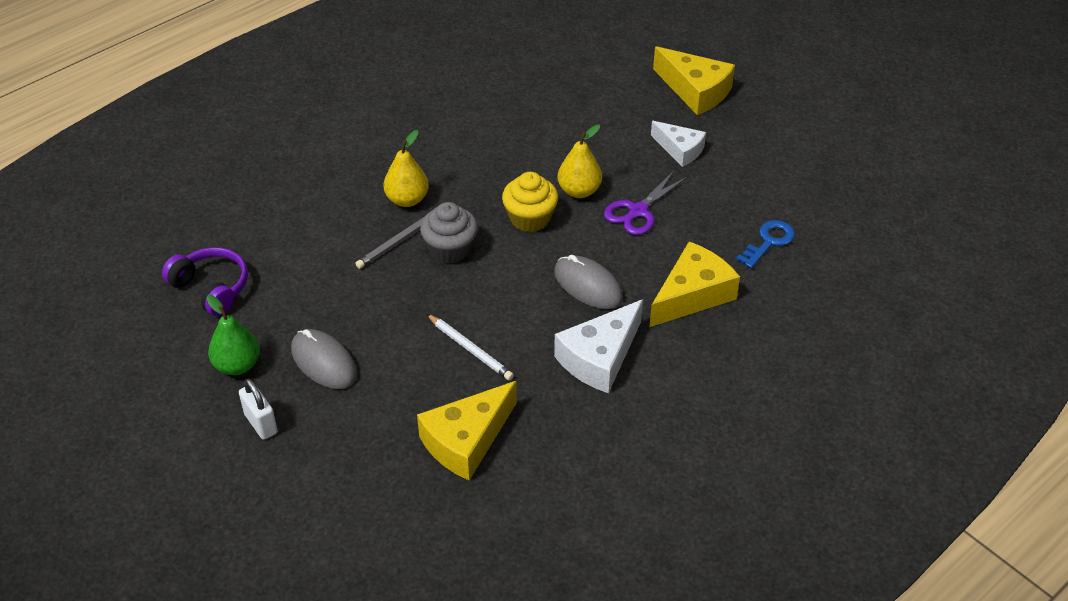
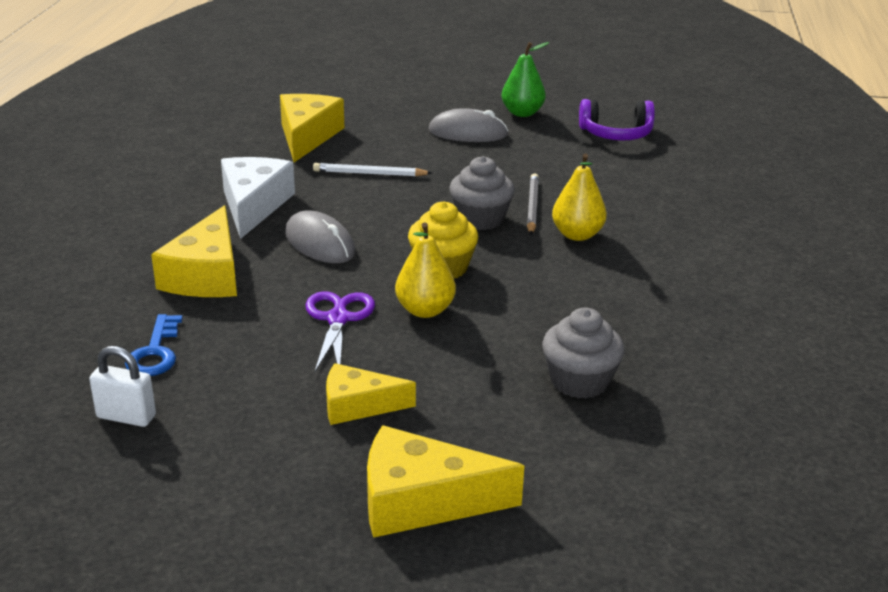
camera: 140 degrees right, 15 degrees down
white padlock [239,379,278,439] -> white padlock moved to [89,346,156,427]
grey mouse [554,255,623,309] -> grey mouse turned 45 degrees clockwise [285,211,355,263]
white cheese [651,121,706,167] -> yellow cheese [326,363,416,425]
none -> grey cupcake [542,308,625,399]

